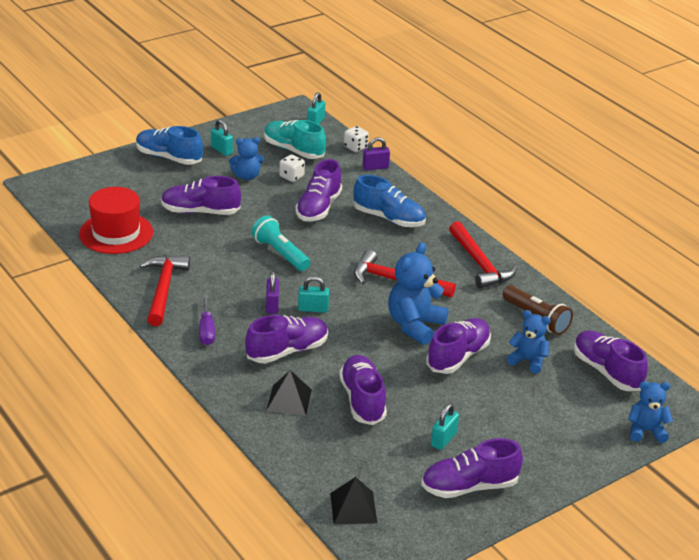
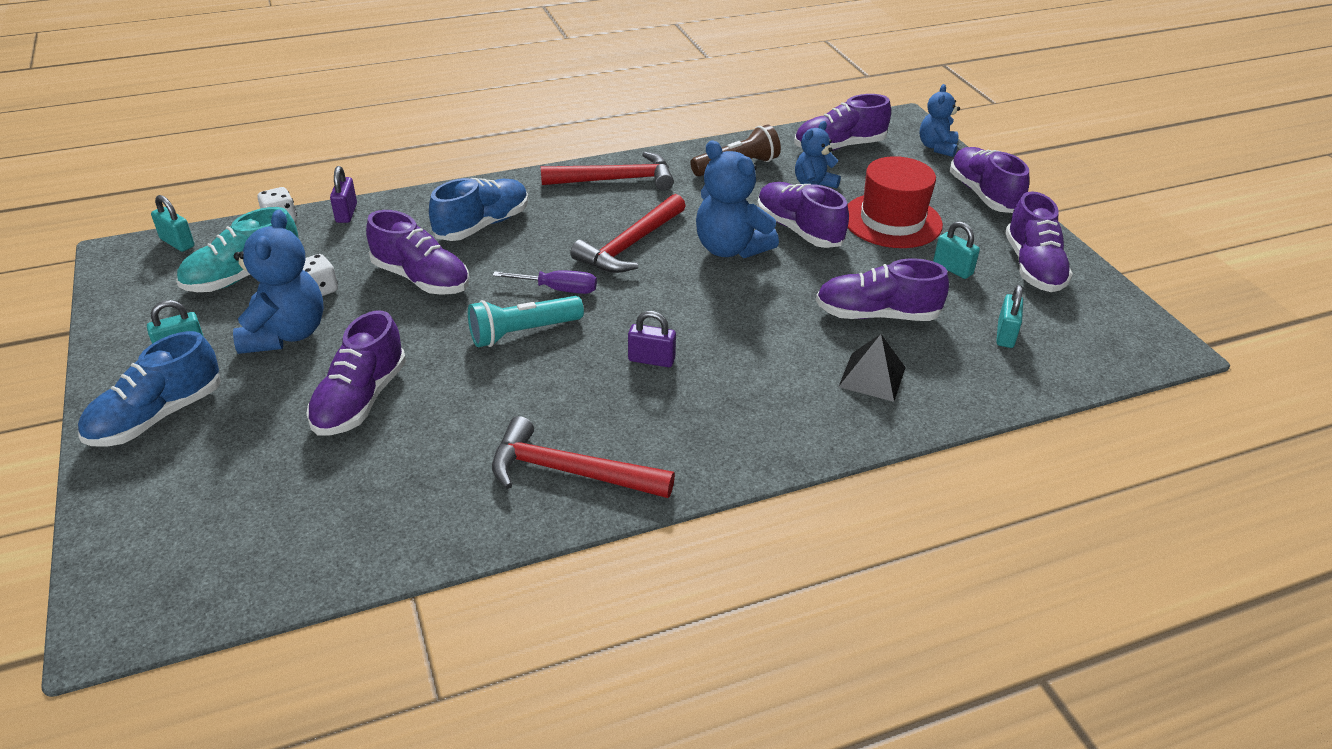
camera: 75 degrees left, 5 degrees up
red hat [79,187,153,254] -> red hat moved to [848,156,943,248]
purple screwdriver [199,295,215,345] -> purple screwdriver moved to [493,270,597,294]
blue teddy bear [229,137,264,180] -> blue teddy bear [233,209,324,354], size x1.61
purple shoe [245,315,328,363] -> purple shoe moved to [950,147,1029,213]
turquoise padlock [298,276,329,313] -> turquoise padlock moved to [996,285,1023,348]
black pyramid [330,477,377,525] -> none

